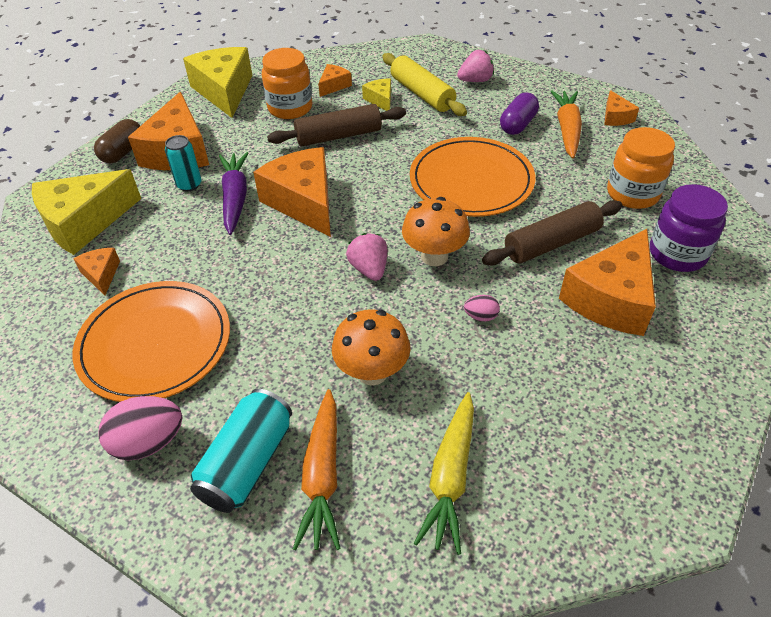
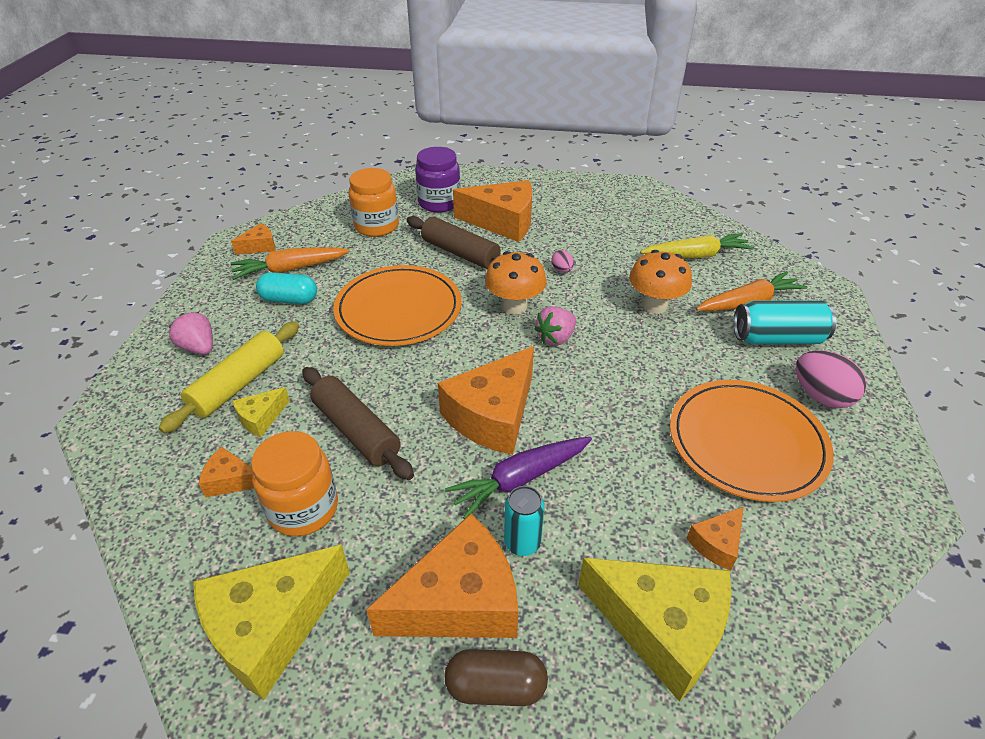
camera: 115 degrees left, 5 degrees down
purple capsule [500,93,539,135] -> turquoise capsule [256,272,317,304]

